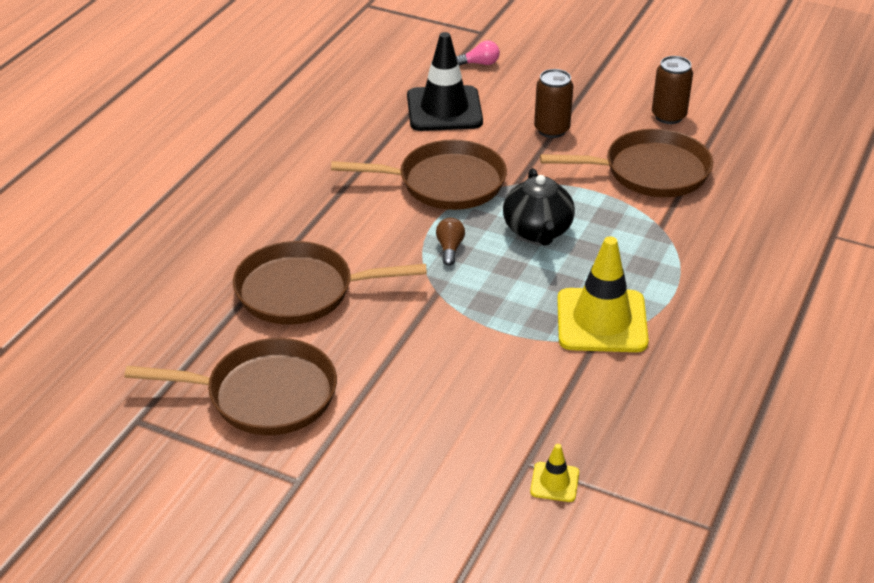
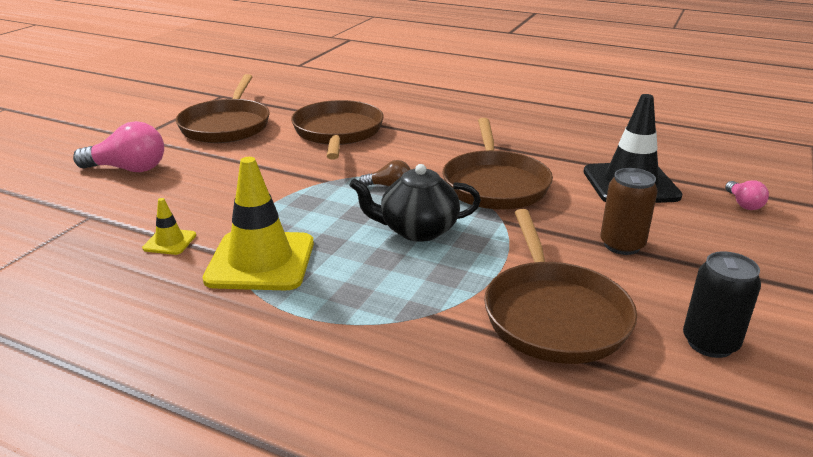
camera: 90 degrees right, 10 degrees down
yellow traffic cone [530,444,579,502] -> yellow traffic cone moved to [142,198,196,255]
brown can [652,56,693,124] -> black can [683,251,761,358]
none -> pink light bulb [73,121,164,172]

